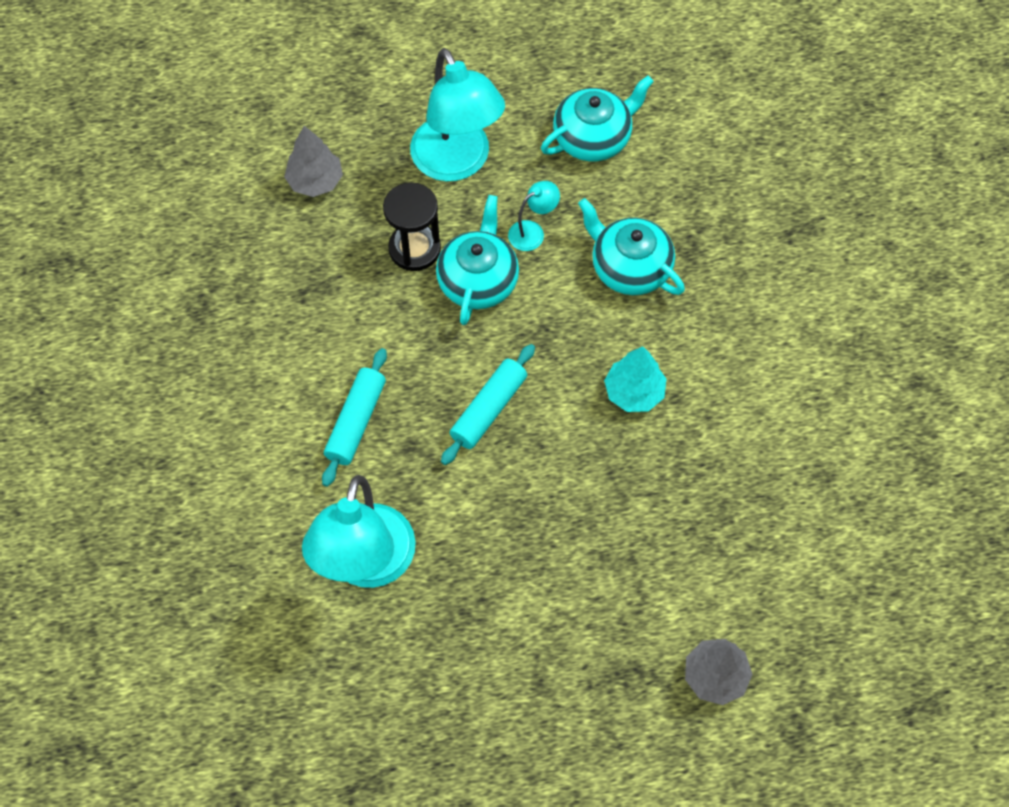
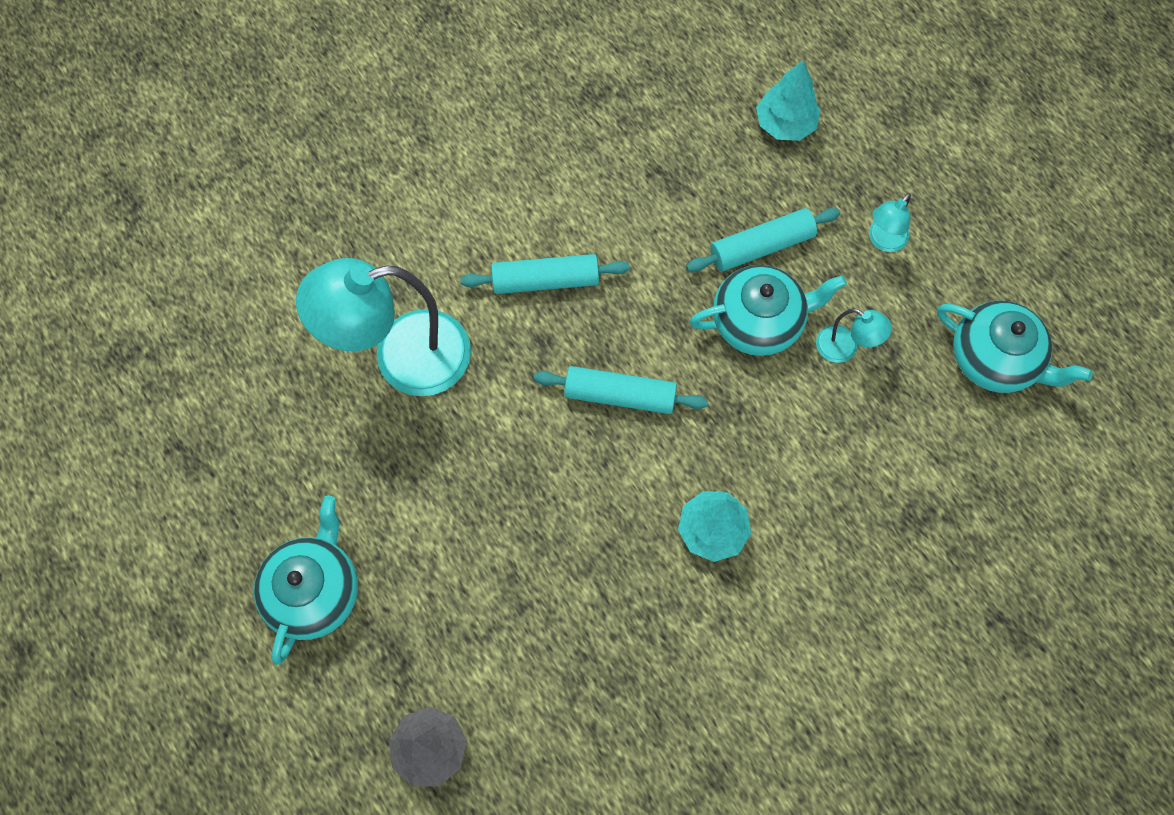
camera: 65 degrees right, 5 degrees up
grey tree [284,126,343,197] -> turquoise tree [756,60,821,141]
black hourglass [383,182,441,271] -> turquoise rolling pin [686,208,840,272]
turquoise lamp [410,48,505,182] -> turquoise lamp [869,193,911,252], size x0.44
turquoise teapot [578,198,685,295] -> turquoise teapot moved to [254,496,358,665]

